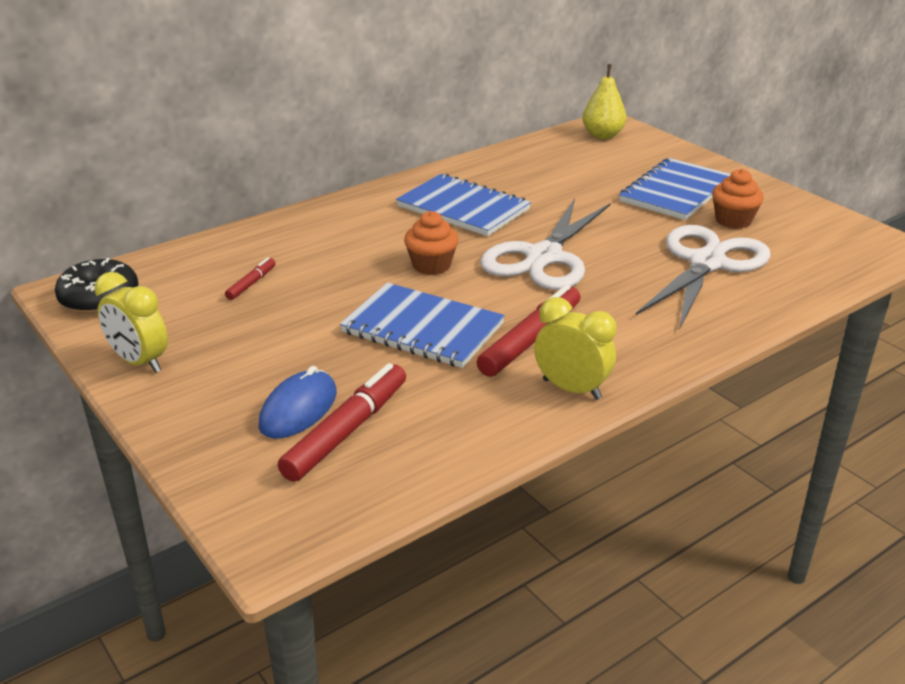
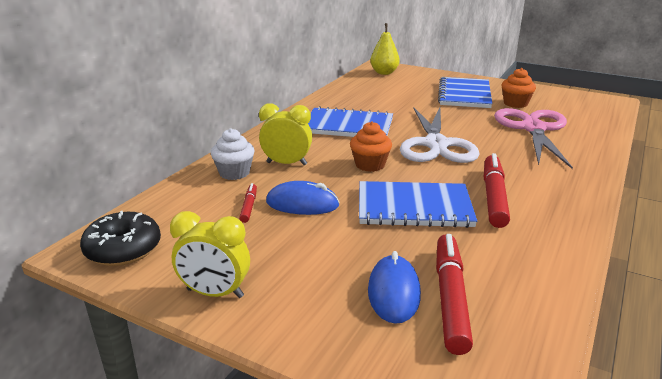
camera: 25 degrees left, 5 degrees down
yellow clock [534,297,616,400] -> yellow clock moved to [259,103,312,165]
white scissors [636,225,771,330] -> pink scissors [494,108,573,169]
none -> white cupcake [211,128,255,180]
none -> blue mouse [266,181,340,215]

